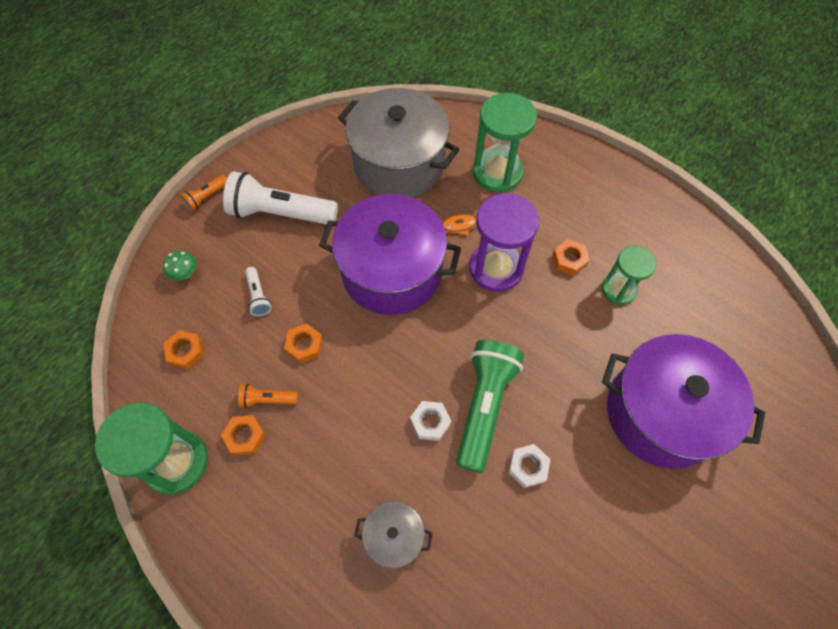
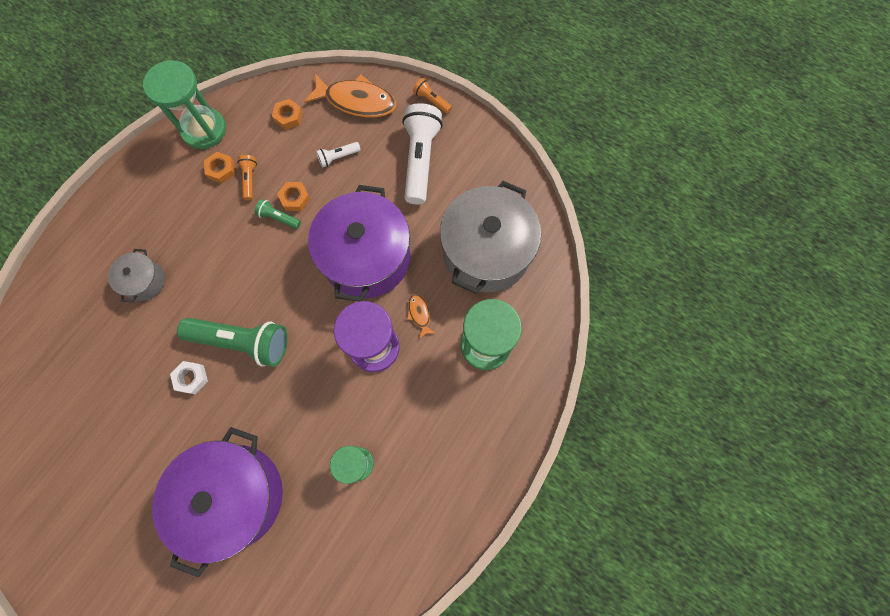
camera: 85 degrees right, 10 degrees up
green mushroom [163,250,197,281] -> orange fish [304,74,396,118]
white nut [410,401,451,441] -> none
orange nut [552,239,590,276] -> none
none -> green flashlight [255,199,301,229]

